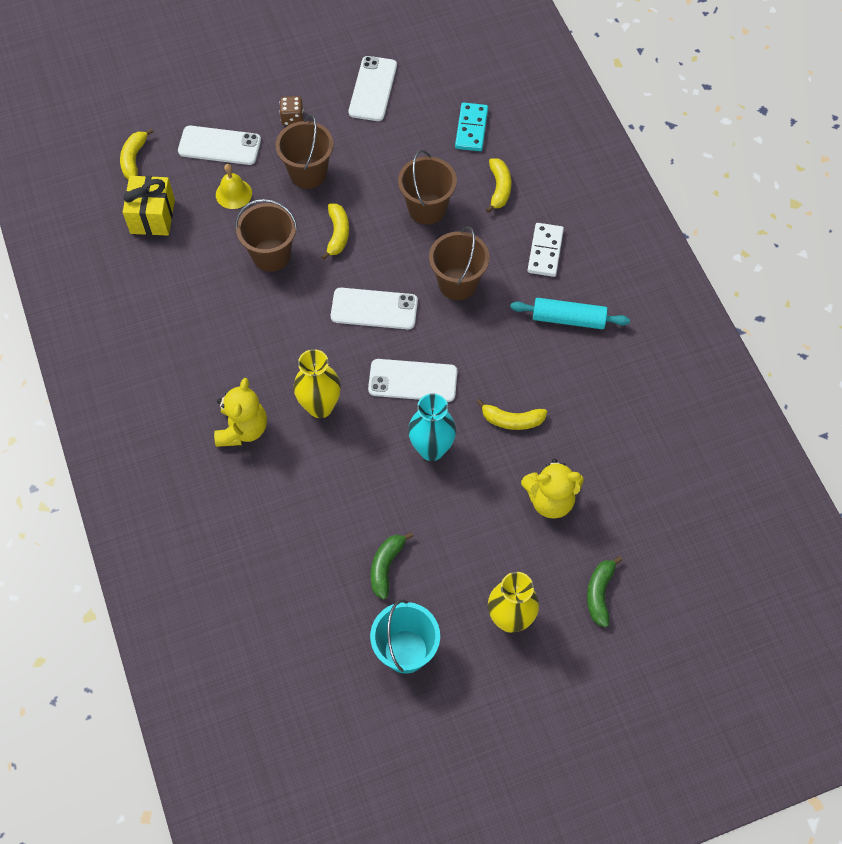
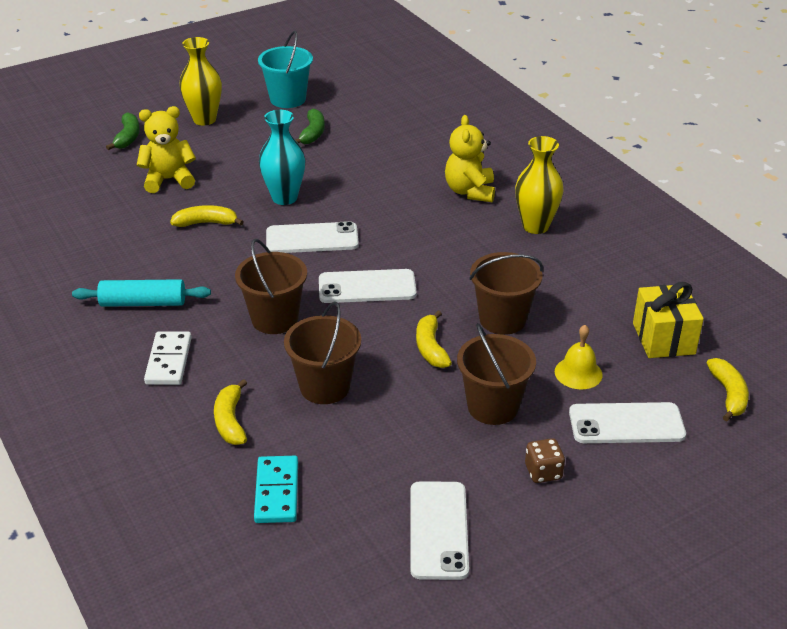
camera: 170 degrees right, 25 degrees down
yellow vase [293,349,341,418] -> yellow vase moved to [515,136,564,234]

